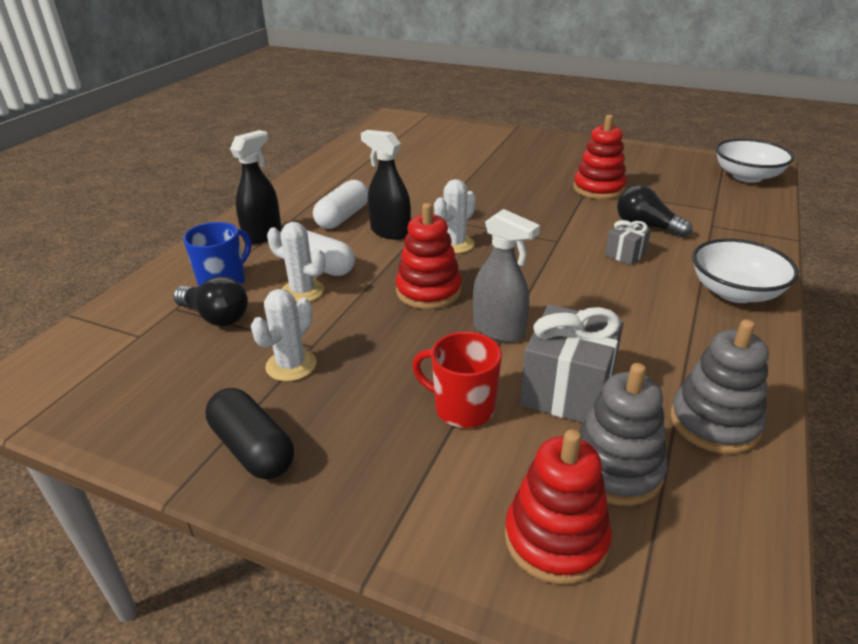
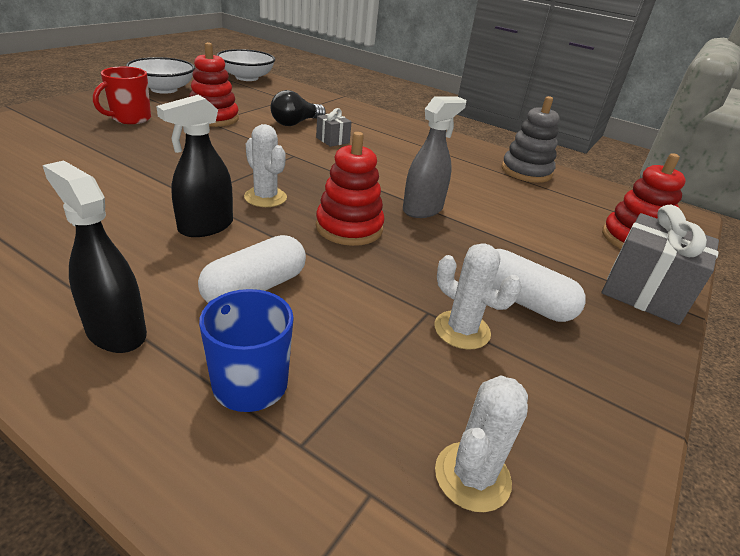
camera: 85 degrees left, 0 degrees up
black light bulb [173,276,248,326] -> none
black capsule [206,388,294,479] -> none
white cactus [267,222,325,303] -> white cactus moved to [435,375,528,512]
white capsule [313,180,368,229] -> white capsule moved to [492,249,586,322]
red mug [412,332,502,428] -> red mug moved to [93,67,151,124]
grey gift [520,304,624,423] -> grey gift moved to [602,205,719,325]
grey stacking toy [579,363,668,506] -> none
white bowl [692,239,799,303] -> white bowl moved to [126,57,195,94]

